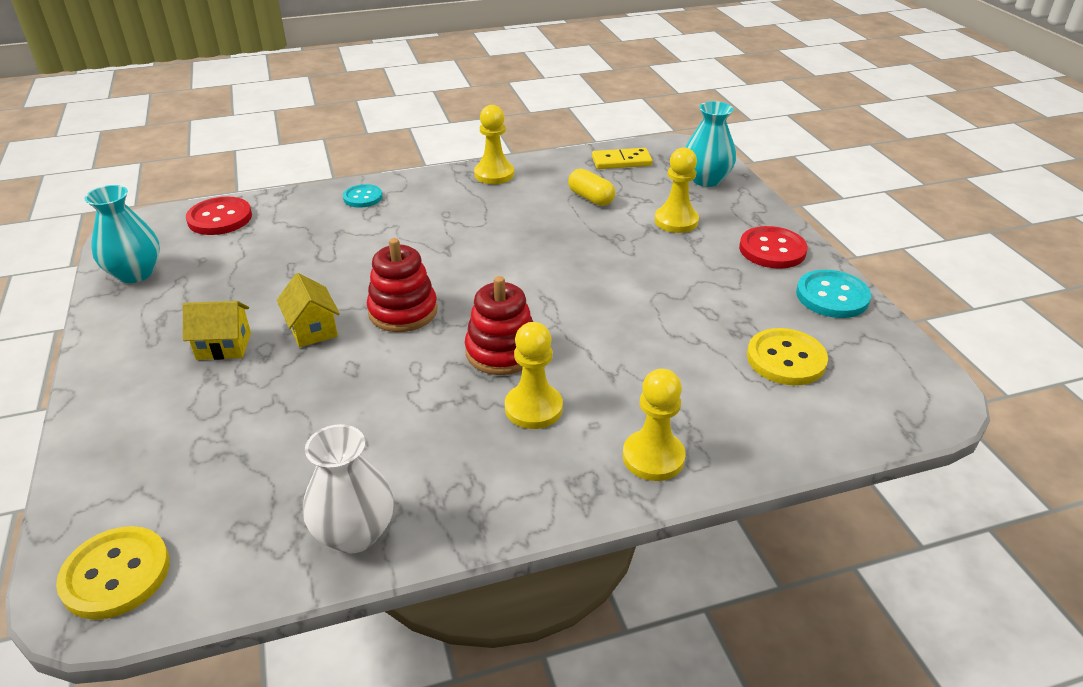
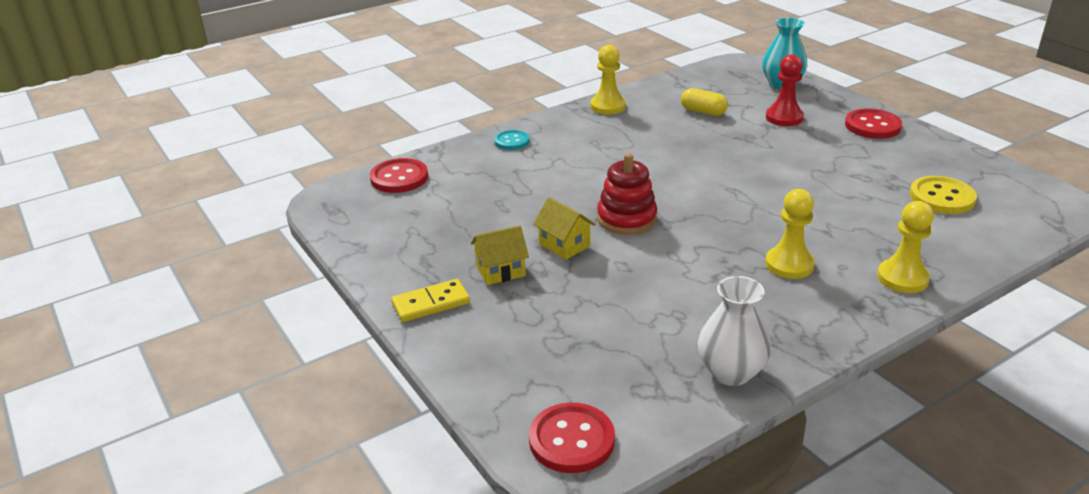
camera: 15 degrees left, 5 degrees down
yellow button [56,526,170,620] -> red button [529,403,615,473]
turquoise vase [84,185,160,283] -> none
red stacking toy [465,276,533,375] -> none
yellow domino [592,148,653,169] -> yellow domino moved to [391,279,470,322]
yellow pawn [655,147,699,233] -> red pawn [766,54,804,126]
turquoise button [796,270,871,318] -> none

